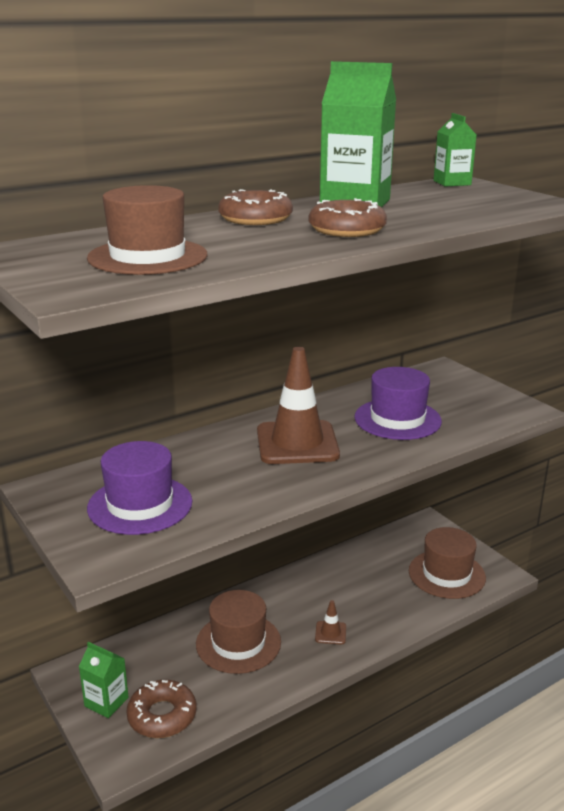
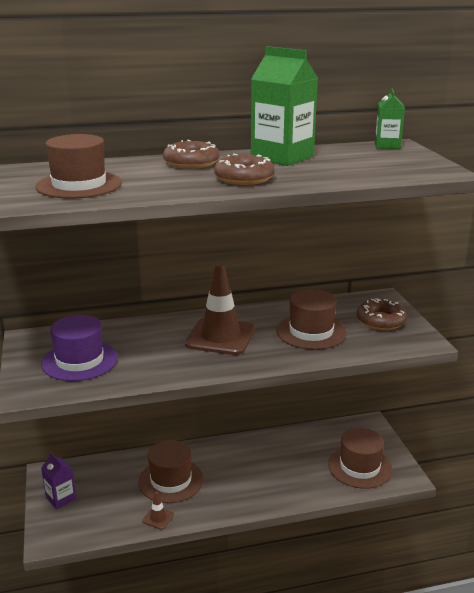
camera: 20 degrees right, 0 degrees up
green carton [79,642,129,718] -> purple carton [41,452,77,509]
brown donut [126,680,197,738] -> brown donut moved to [357,298,407,330]
brown traffic cone [315,600,346,644] -> brown traffic cone moved to [142,491,174,530]
purple hat [354,367,442,440] -> brown hat [276,289,347,350]

